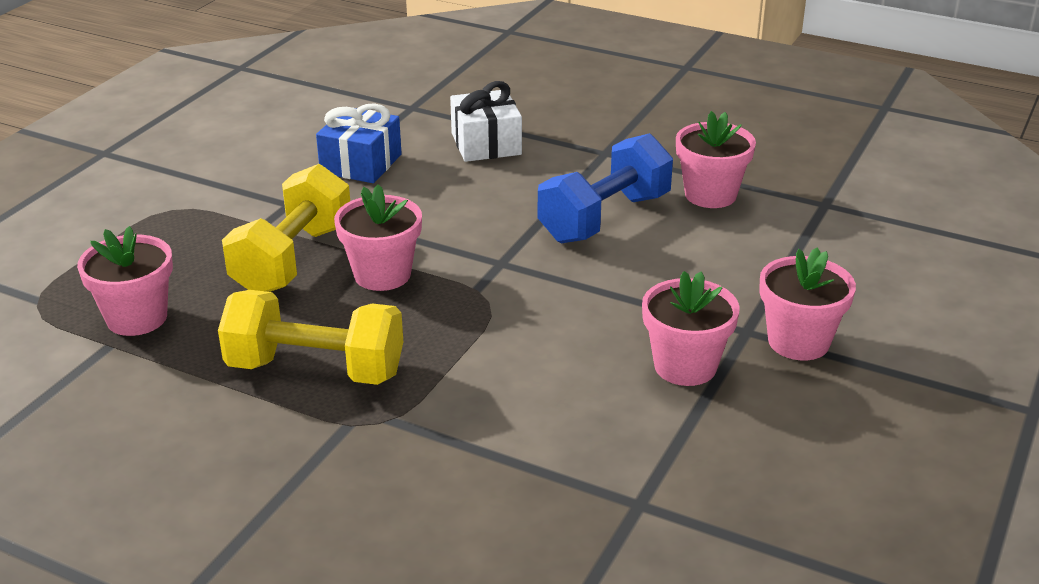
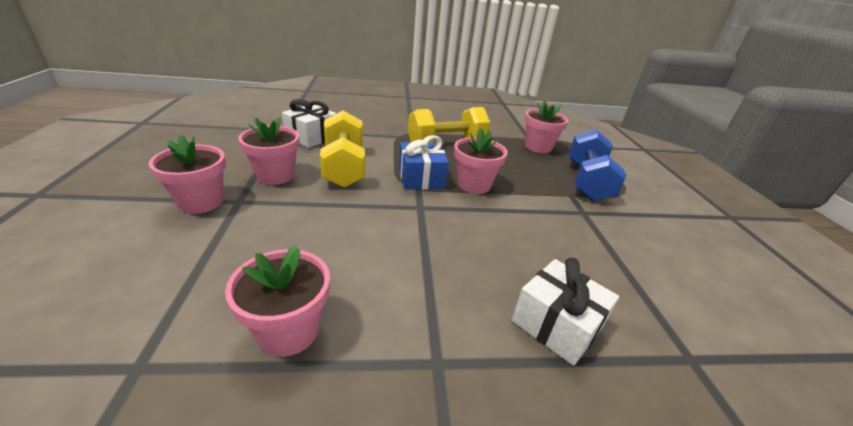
camera: 145 degrees right, 0 degrees up
yellow dumbbell [222,164,350,292] -> yellow dumbbell moved to [320,110,365,188]
blue gift [316,103,402,183] -> blue gift moved to [399,135,449,190]
blue dumbbell [538,133,673,243] -> blue dumbbell moved to [569,129,626,201]
none -> white gift [282,99,337,148]

